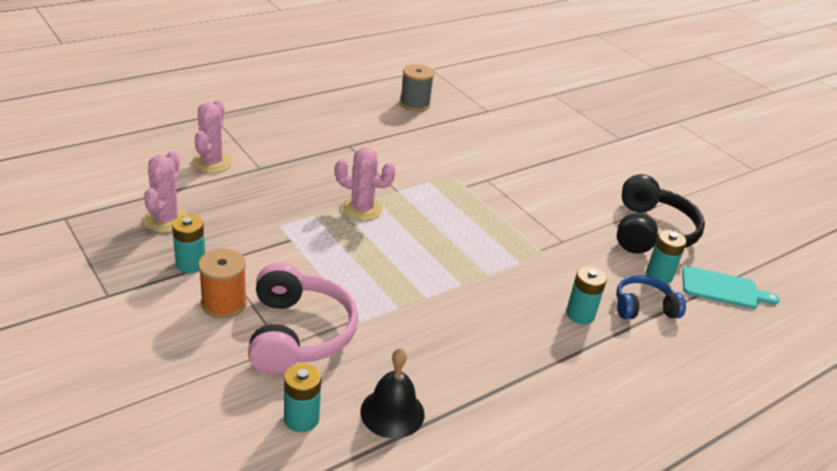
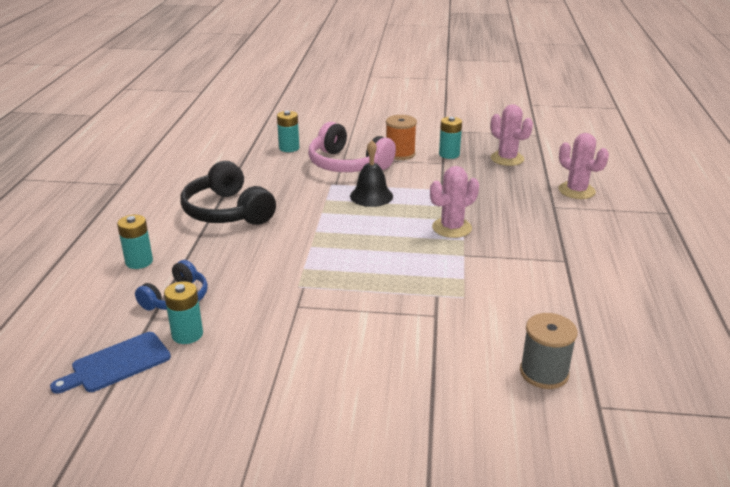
camera: 135 degrees right, 5 degrees down
black bell [360,348,425,438] -> black bell moved to [350,140,393,207]
grey spool [400,64,434,112] -> grey spool moved to [520,313,578,389]
turquoise battery [566,266,607,324] -> turquoise battery moved to [117,215,153,269]
black headphones [617,174,705,253] -> black headphones moved to [181,161,276,225]
turquoise cutting board [682,266,780,309] -> blue cutting board [50,332,171,394]

